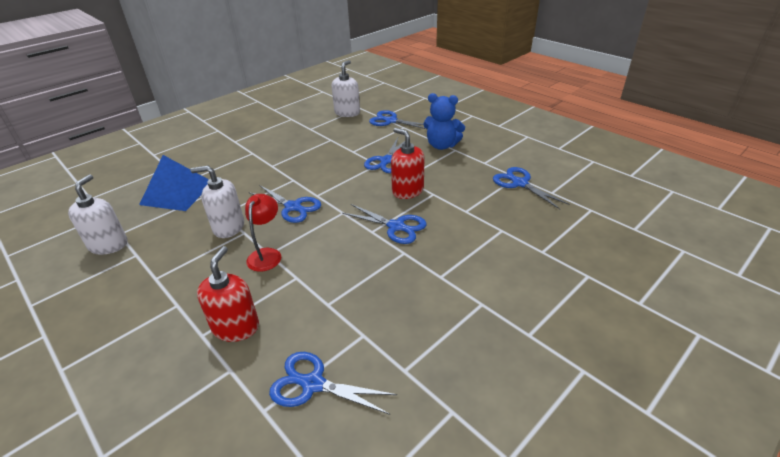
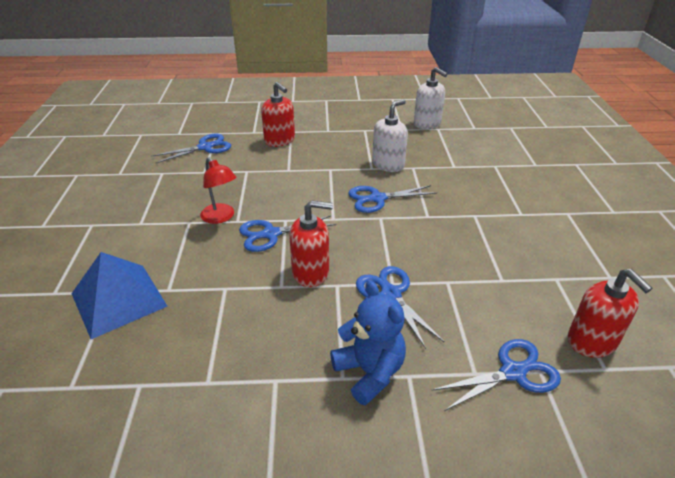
camera: 130 degrees right, 0 degrees up
blue pyramid [139,155,209,211] -> blue pyramid moved to [71,252,167,339]
red lamp [245,194,281,272] -> red lamp moved to [200,157,236,224]
white soap dispenser [332,60,360,117] -> red soap dispenser [568,269,652,358]
blue teddy bear [423,93,465,150] -> blue teddy bear turned 90 degrees clockwise [330,281,406,406]
blue scissors [493,167,570,209] -> none

